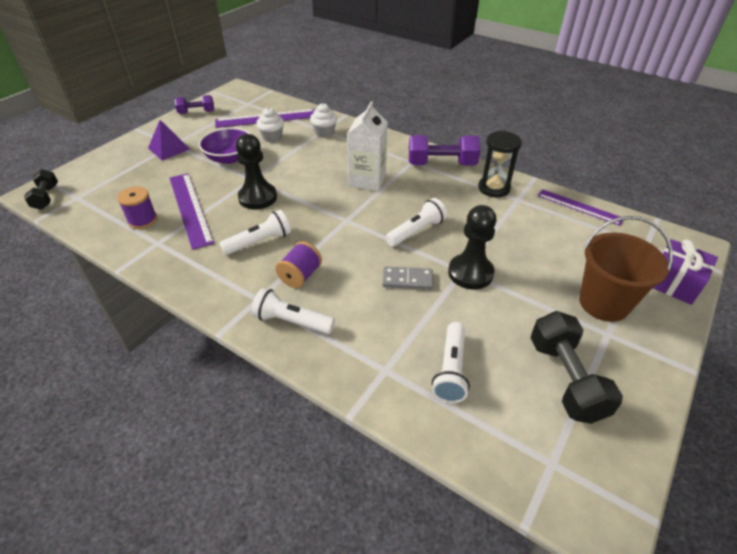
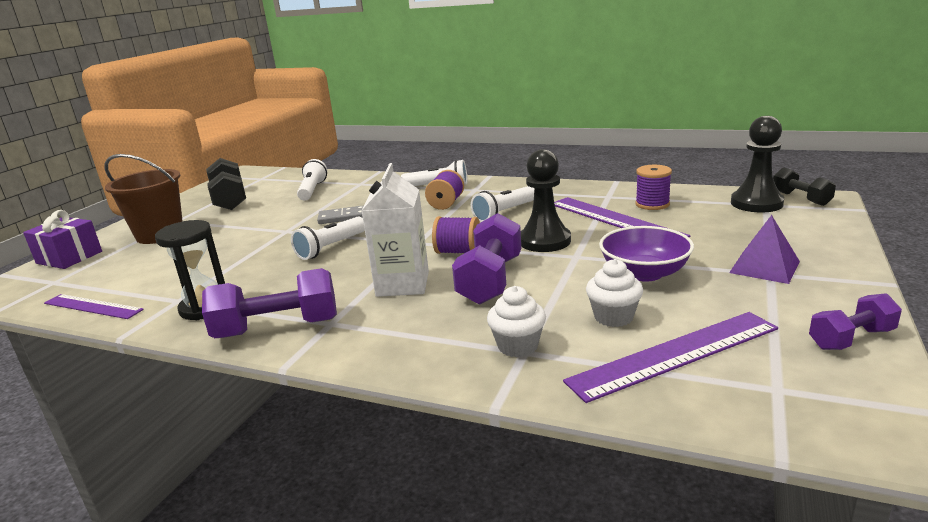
camera: 170 degrees right, 20 degrees down
black pawn [448,205,496,289] -> black pawn moved to [731,116,784,212]
none -> purple spool [432,216,480,254]
none -> purple dumbbell [452,213,521,305]

